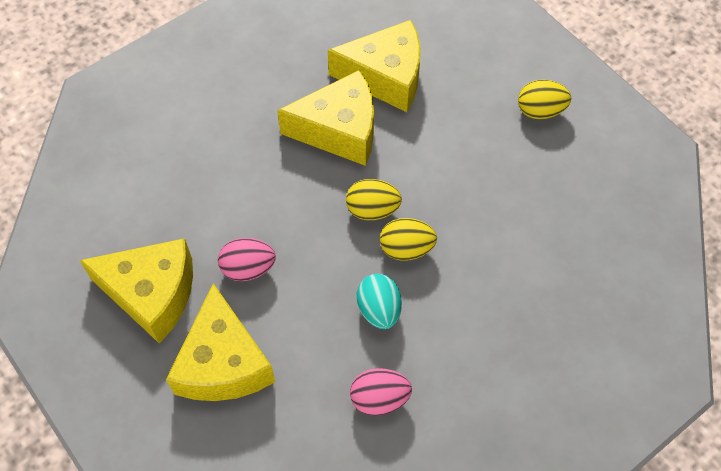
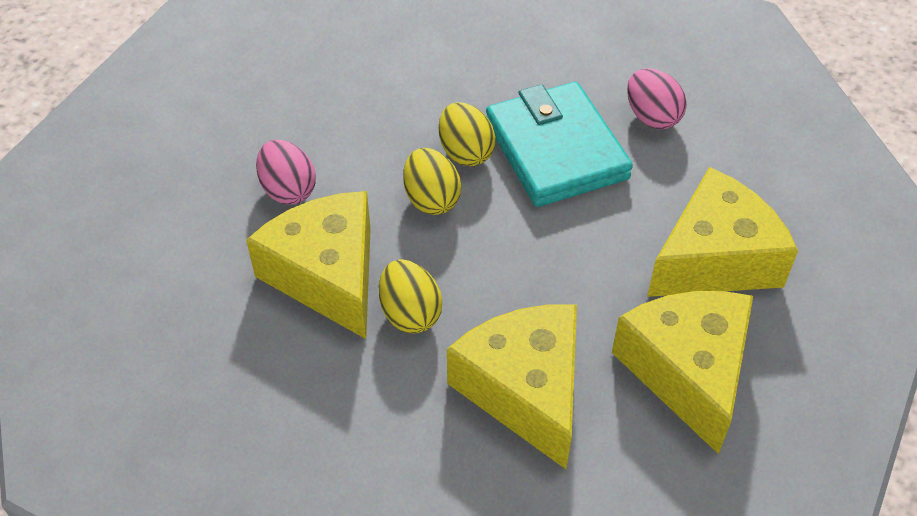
camera: 115 degrees left, 10 degrees down
pink egg [218,238,276,281] -> pink egg moved to [256,140,316,205]
yellow cheese [328,20,420,112] -> yellow cheese moved to [447,304,577,469]
turquoise egg [357,274,402,329] -> turquoise wallet [486,82,633,207]
yellow egg [518,80,571,119] -> yellow egg moved to [379,259,442,334]

